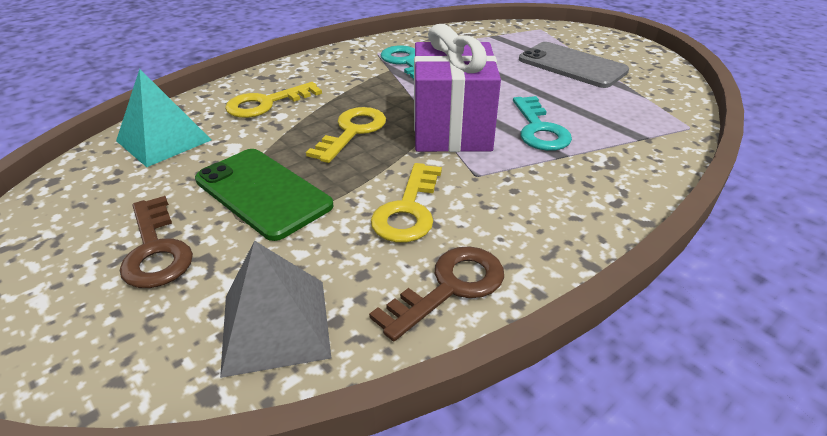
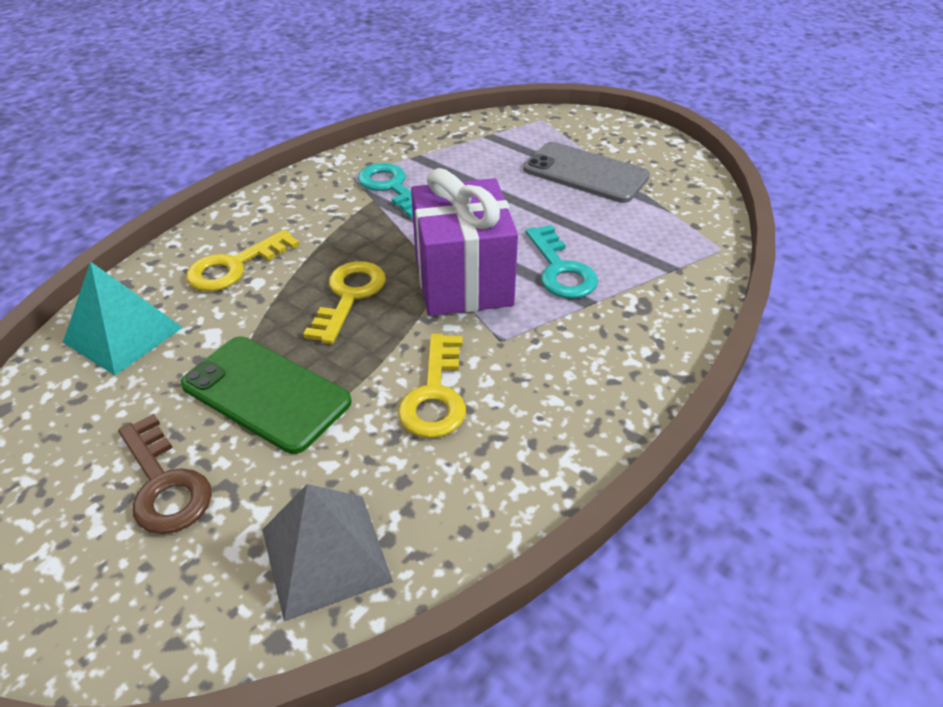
camera: 10 degrees left, 5 degrees up
brown key [369,246,504,341] -> none

